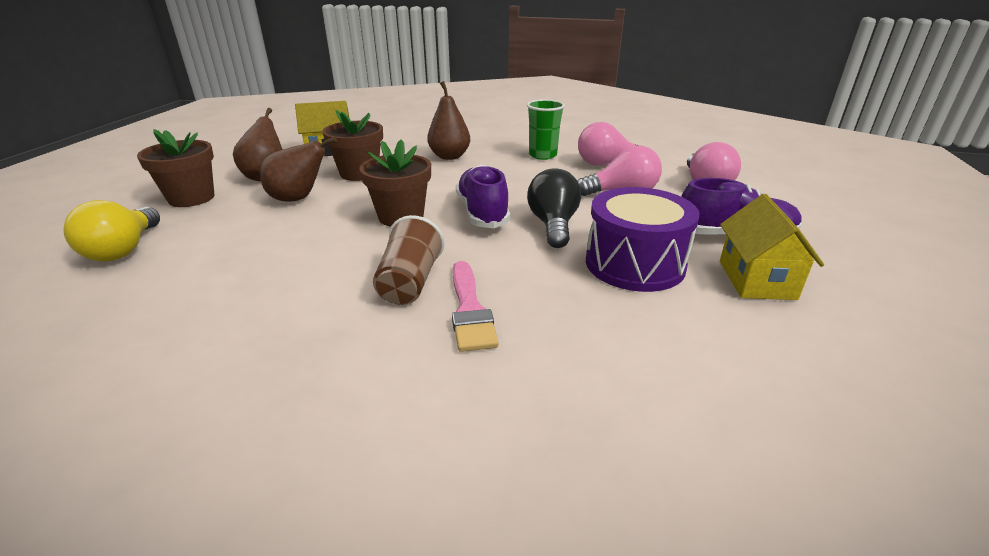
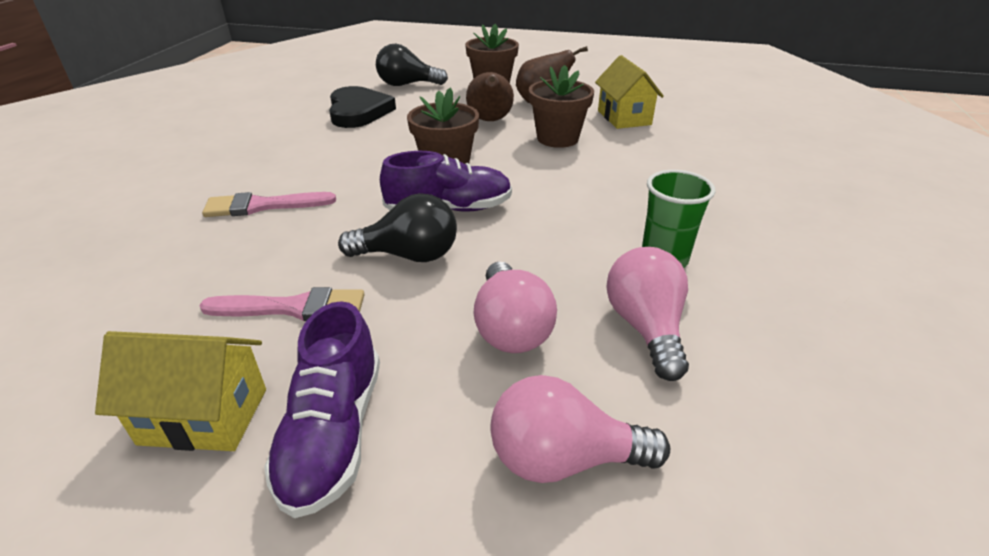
camera: 90 degrees right, 5 degrees up
yellow light bulb [63,200,160,262] -> black light bulb [376,44,448,86]
brown cup [373,215,445,305] -> none
brown pear [427,81,470,160] -> none
purple drum [586,187,700,292] -> pink brush [199,287,365,321]
none -> black heart [329,86,396,128]

